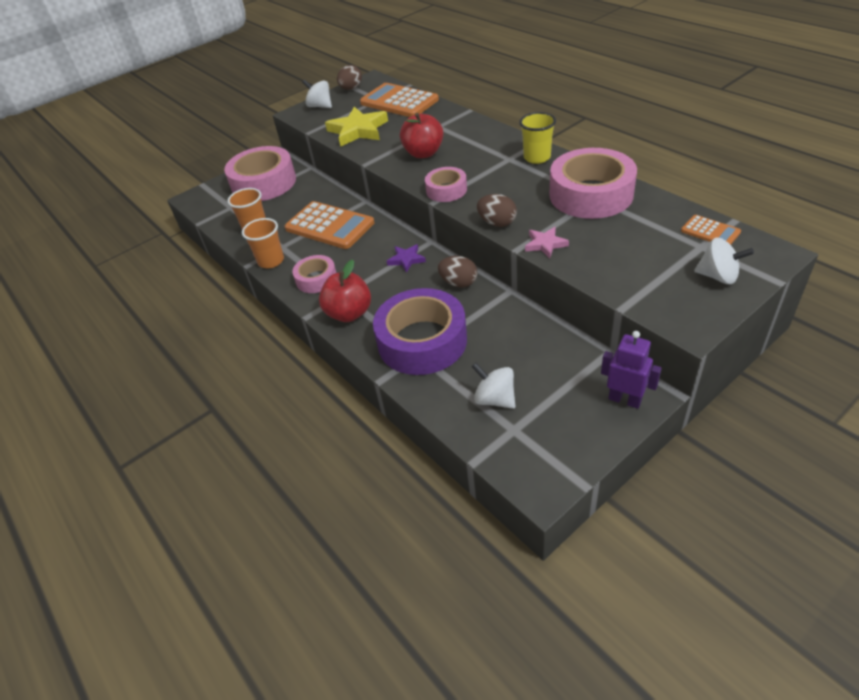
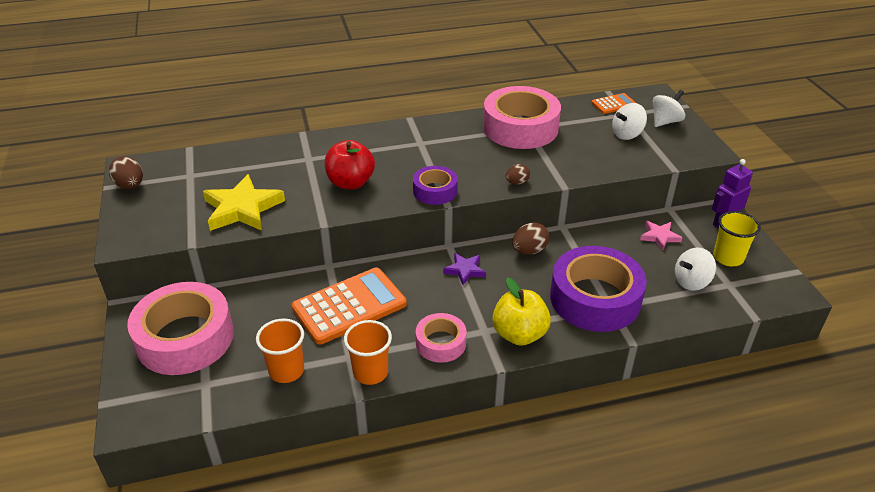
camera: 70 degrees left, 5 degrees down
white spinning top [302,80,332,108] -> white spinning top moved to [612,103,647,140]
red apple [319,260,371,322] -> yellow apple [492,277,551,346]
orange calculator [360,83,439,117] -> none
pink tape [425,167,467,202] -> purple tape [413,166,458,205]
brown egg [477,194,517,227] -> brown egg [505,164,530,184], size x0.65
yellow cup [519,112,556,164] -> yellow cup moved to [713,211,761,266]
pink star [525,227,569,258] -> pink star moved to [640,221,683,251]

